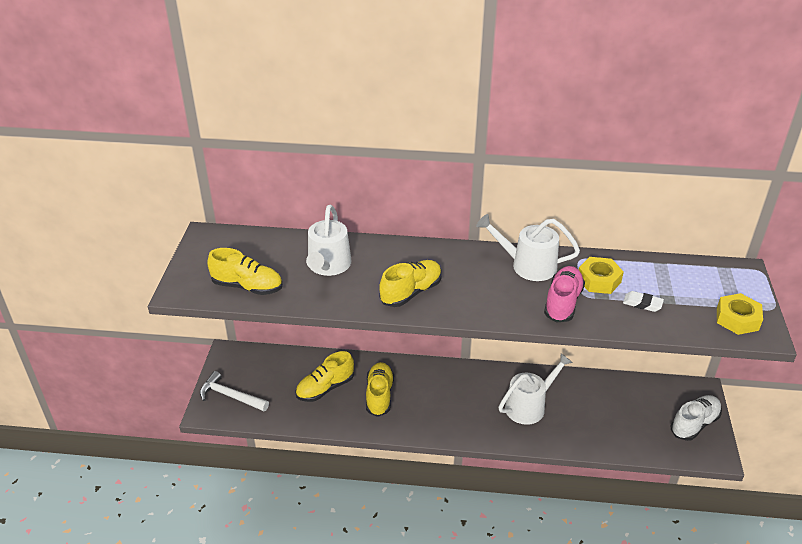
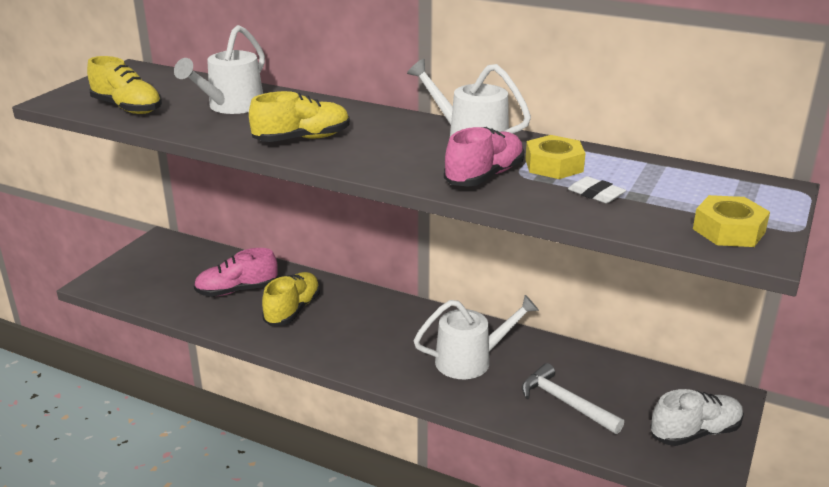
camera: 20 degrees right, 10 degrees down
white hammer [200,371,269,411] -> white hammer moved to [522,363,624,434]
yellow shoe [295,351,354,402] -> pink shoe [194,248,277,297]

